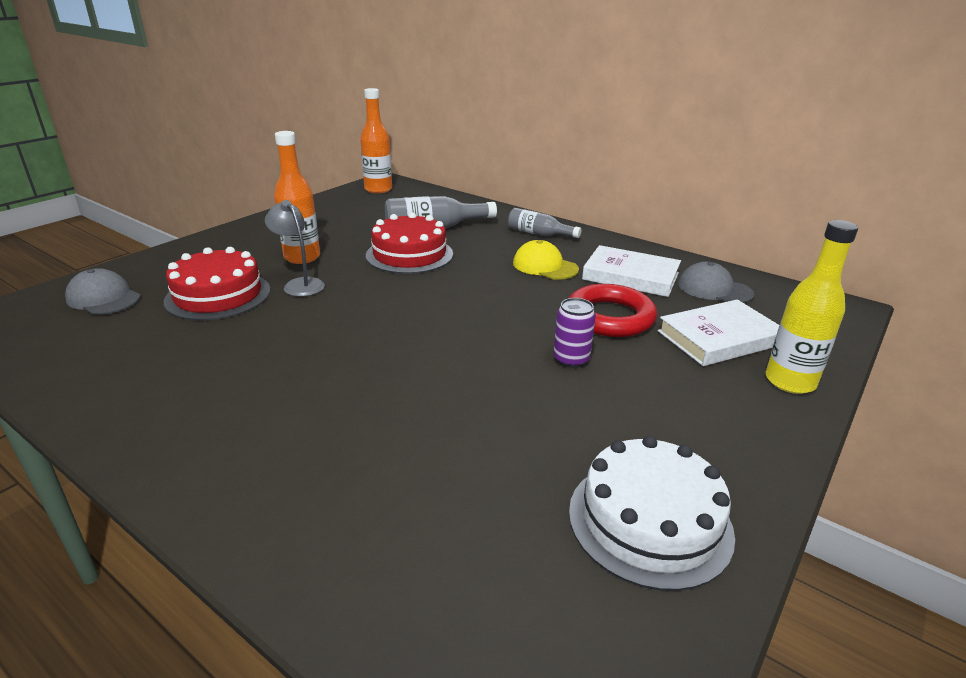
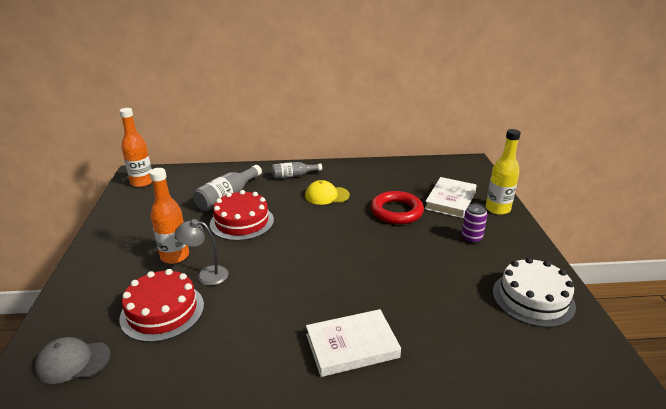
camera: 40 degrees left, 0 degrees up
purple can [553,298,596,368] -> purple can moved to [461,204,488,243]
white book [582,245,681,297] -> white book moved to [306,309,401,377]
grey cap [678,262,754,303] -> none

